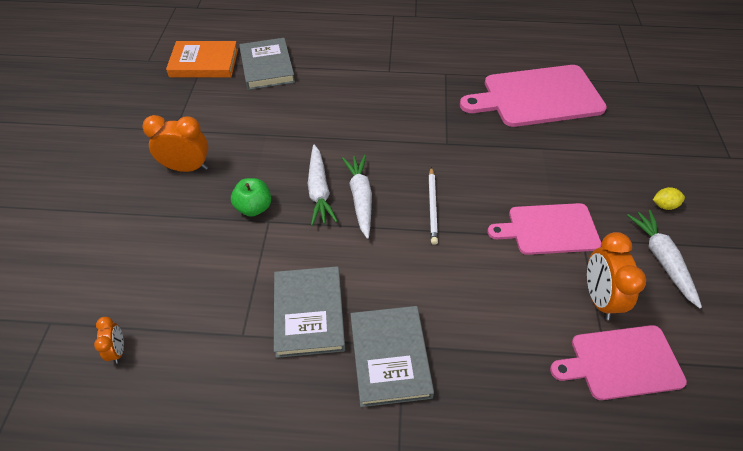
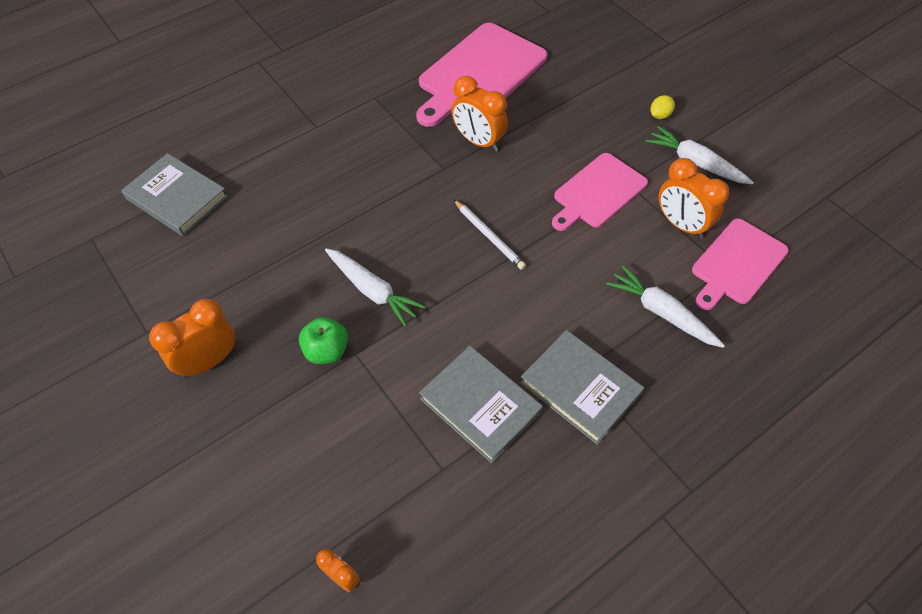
camera: 40 degrees left, 5 degrees up
orange book [166,41,238,77] -> none
white carrot [342,155,372,239] -> white carrot moved to [606,265,725,348]
none -> orange clock [451,76,508,152]

